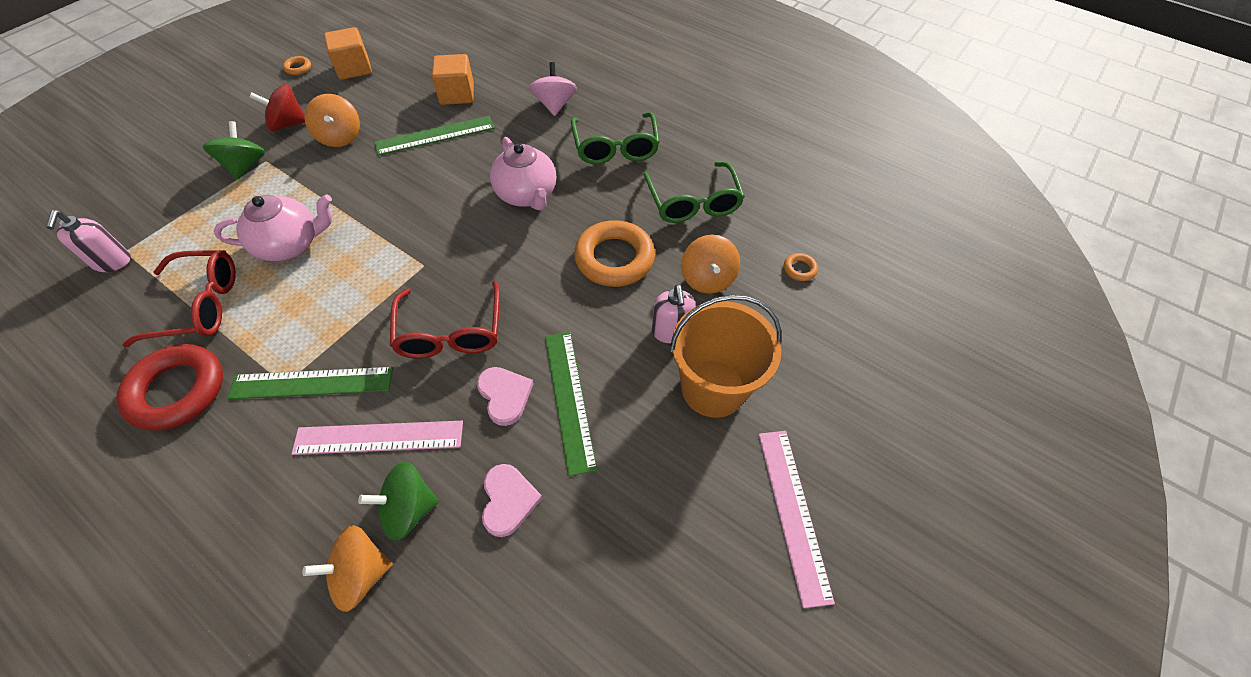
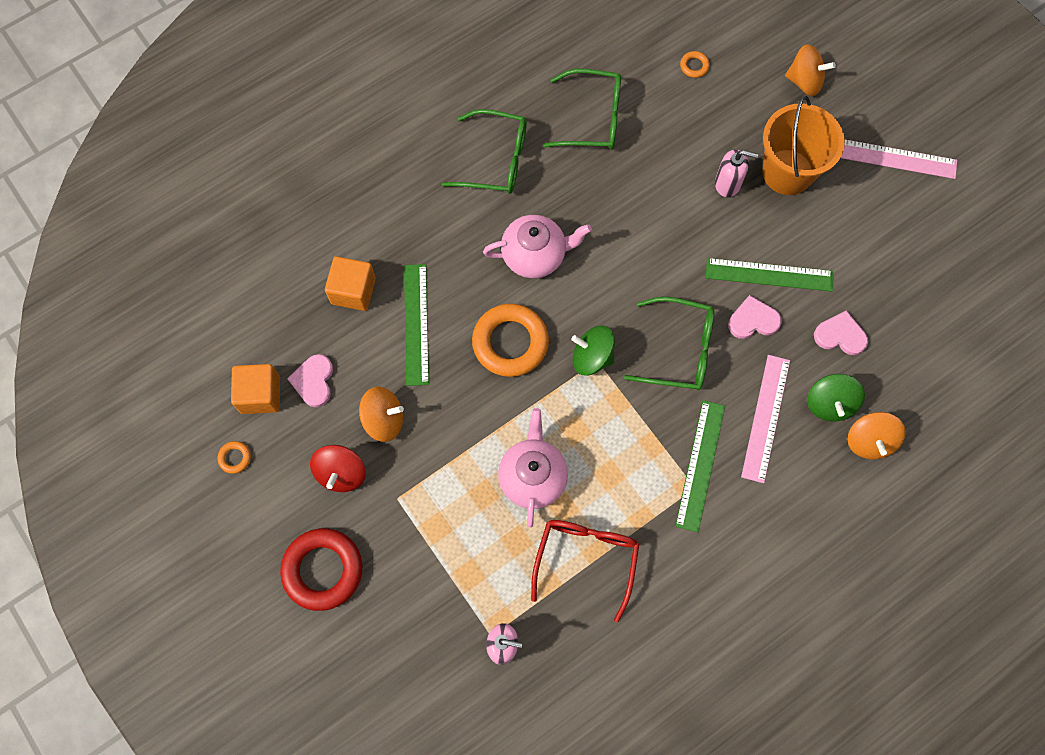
camera: 70 degrees left, 15 degrees up
red ring [116,344,223,431] -> red ring moved to [280,528,362,611]
green spinning top [203,121,265,180] -> green spinning top moved to [571,326,615,376]
red glasses [390,281,500,359] -> green glasses [624,297,714,390]
pink spinning top [529,62,577,116] -> none
orange ring [574,220,655,287] -> orange ring moved to [472,304,549,377]
orange spinning top [681,235,740,294] -> orange spinning top moved to [785,44,836,96]
none -> pink heart [287,354,333,407]

